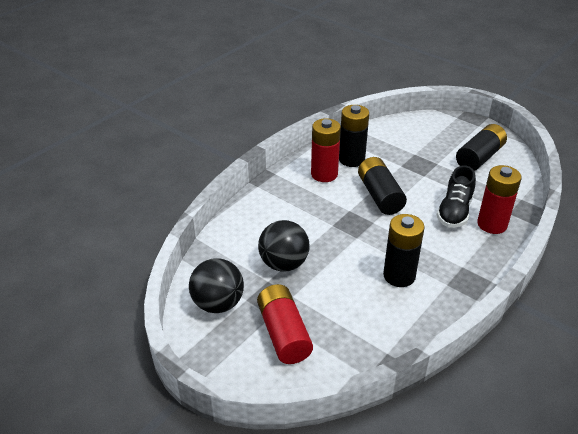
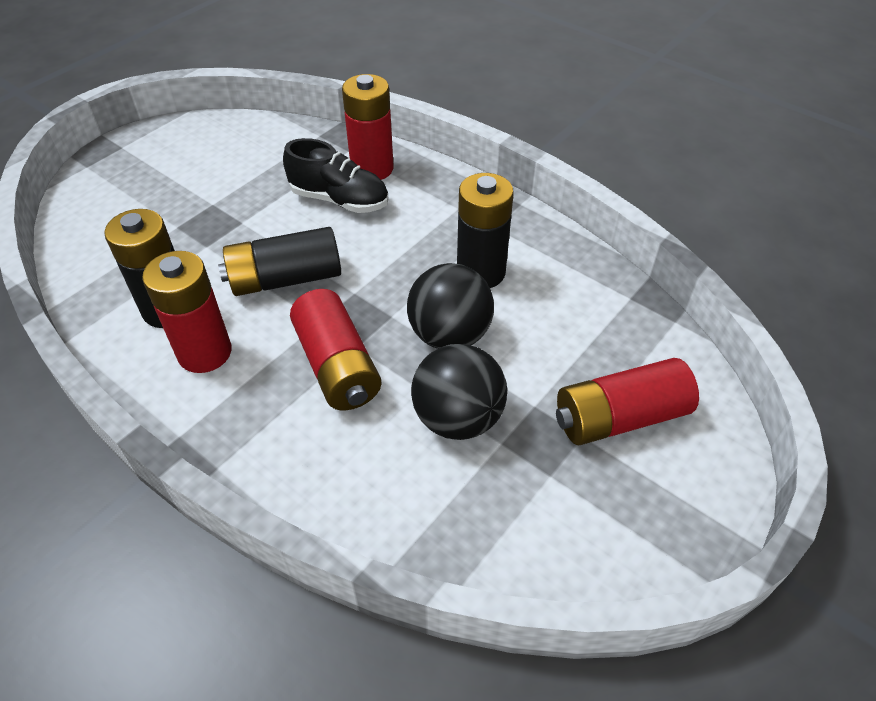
camera: 90 degrees left, 10 degrees up
black ball [189,258,244,313] -> black ball moved to [407,263,494,349]
black battery [456,124,507,171] -> none
none -> red battery [290,289,381,410]

